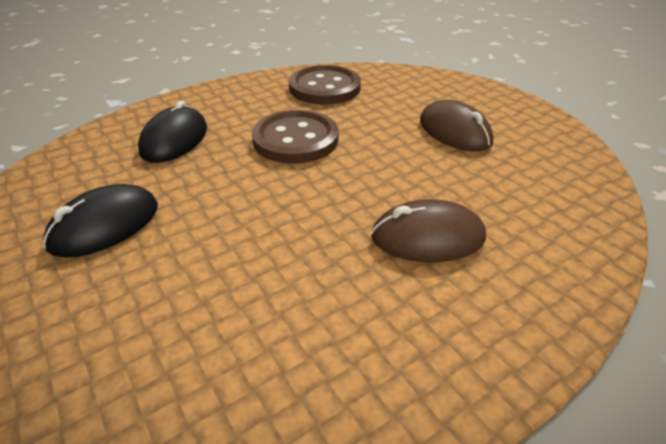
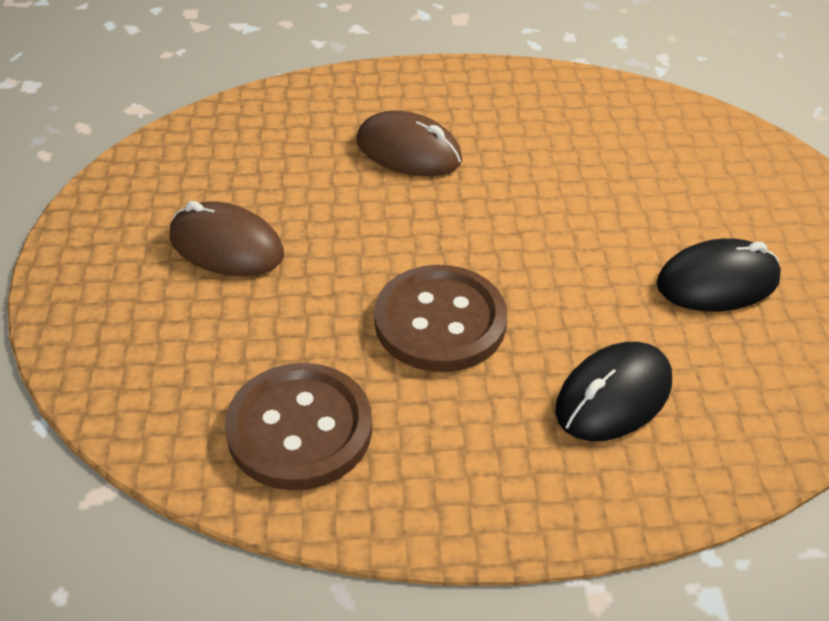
camera: 150 degrees left, 5 degrees up
brown mouse [420,100,494,152] -> brown mouse turned 60 degrees counterclockwise [169,201,284,276]

